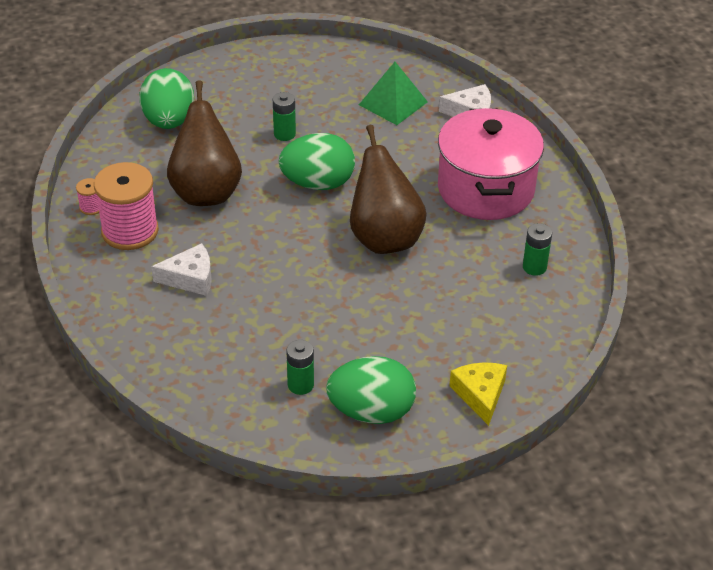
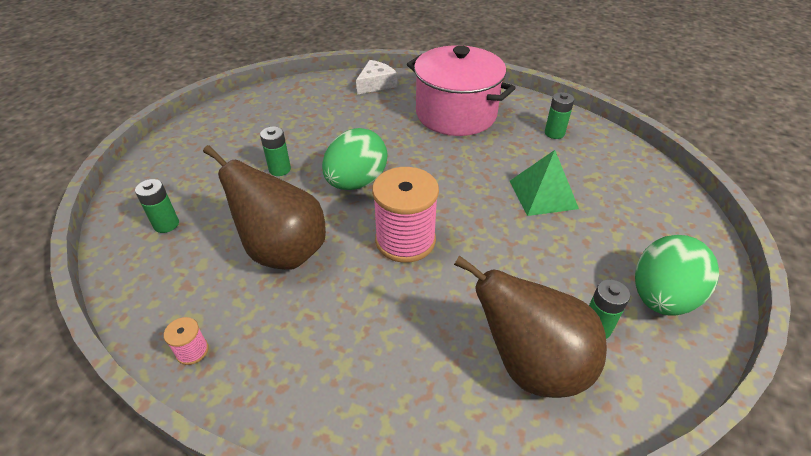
camera: 50 degrees left, 0 degrees up
pink spool [94,162,159,250] -> pink spool moved to [372,167,439,263]
green egg [139,68,194,129] -> green battery [135,179,179,233]
white cheese [151,243,212,296] -> none
brown pear [350,125,427,254] -> brown pear moved to [454,255,607,398]
green pyramid [359,62,428,125] -> green pyramid moved to [510,150,579,216]
yellow cheese [449,362,507,426] -> none

